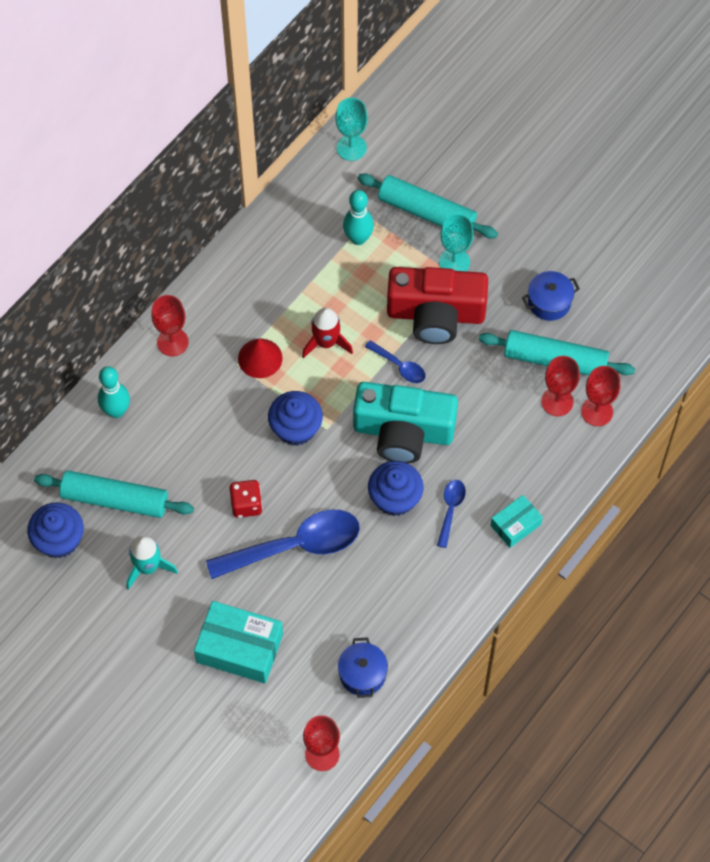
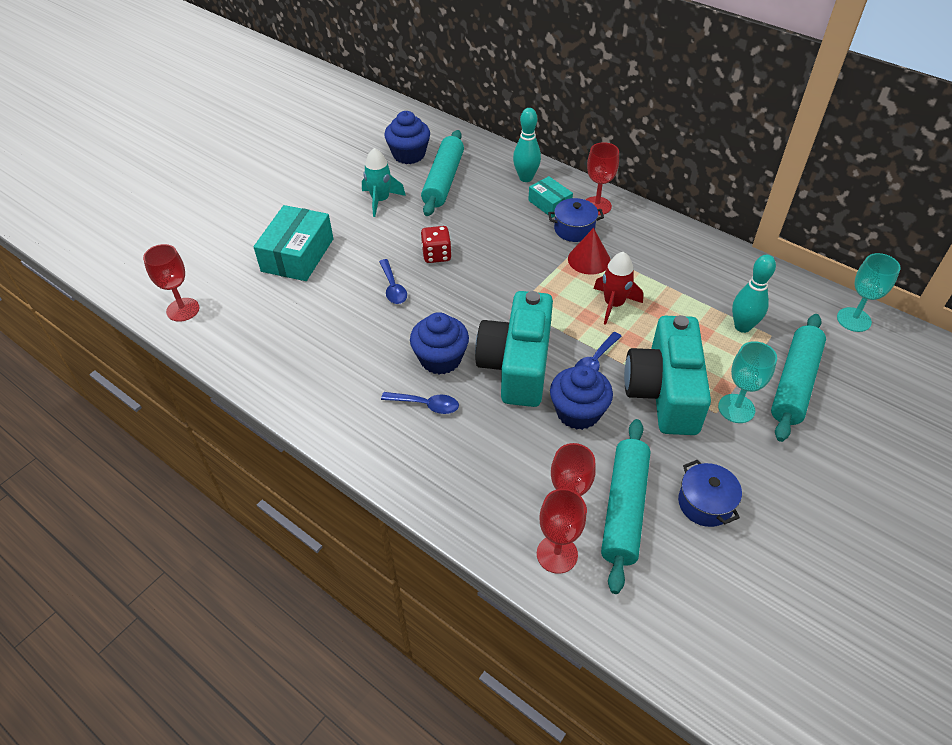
camera: 90 degrees right, 15 degrees down
blue spoon [206,510,360,579] -> blue spoon [379,259,407,304], size x0.47
blue cupcake [268,391,323,446] -> blue cupcake moved to [550,365,613,430]
blue pot [338,637,388,698] -> blue pot moved to [548,198,604,242]
red camera [387,267,488,344] -> turquoise camera [624,315,711,435]
turquoise box [490,495,543,548] -> turquoise box moved to [528,176,573,218]

